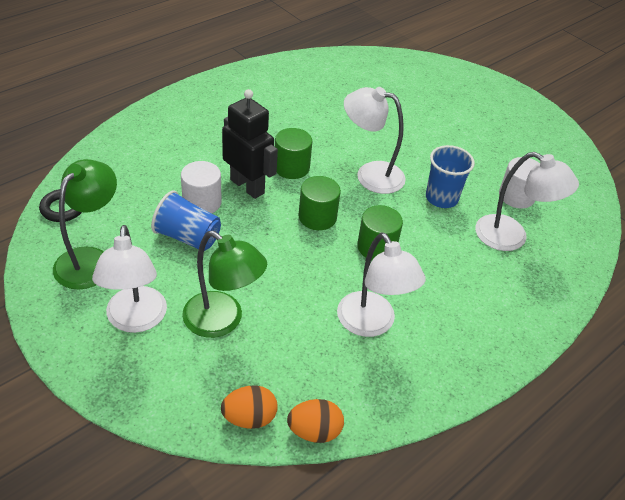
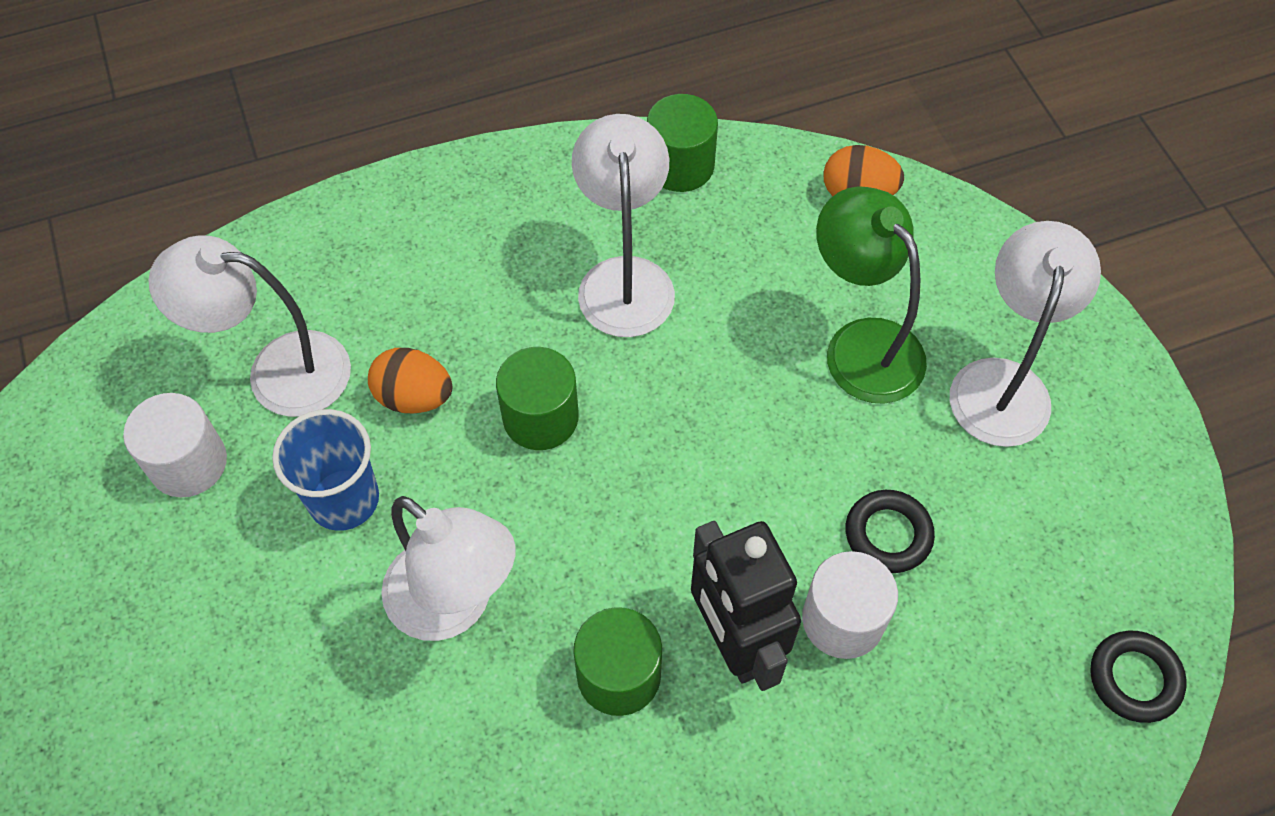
camera: 155 degrees left, 15 degrees up
green lamp [53,159,117,289] -> none
blue cup [151,191,221,251] -> black ring [846,490,935,573]
orange egg [287,399,344,443] -> orange egg moved to [368,348,452,413]
green cylinder [299,176,341,230] -> green cylinder moved to [647,94,718,192]
white lamp [475,152,579,251] -> white lamp turned 45 degrees counterclockwise [148,235,351,417]

